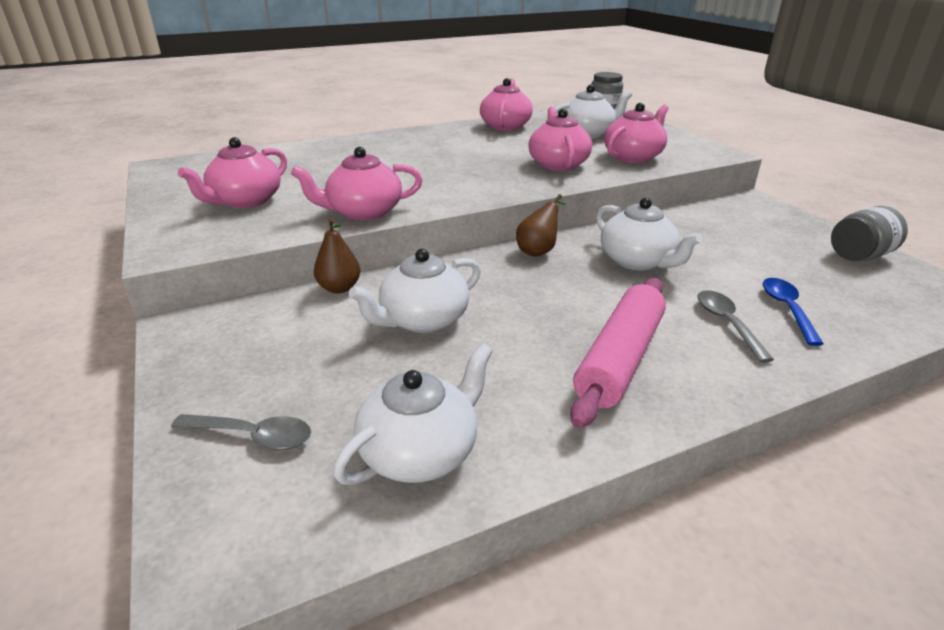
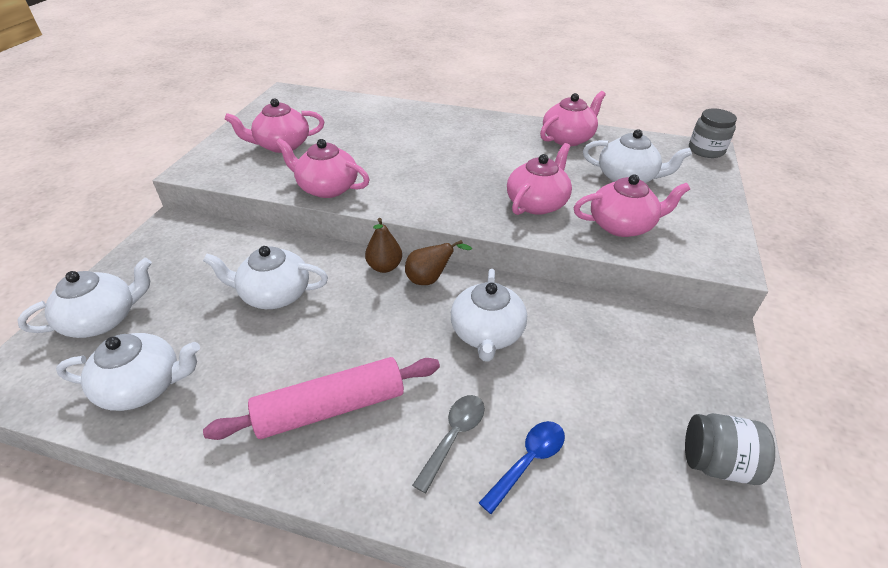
camera: 40 degrees right, 10 degrees up
grey spoon [171,414,311,450] -> white teapot [17,258,152,338]
brown pear [314,218,360,293] -> brown pear moved to [365,218,402,273]

